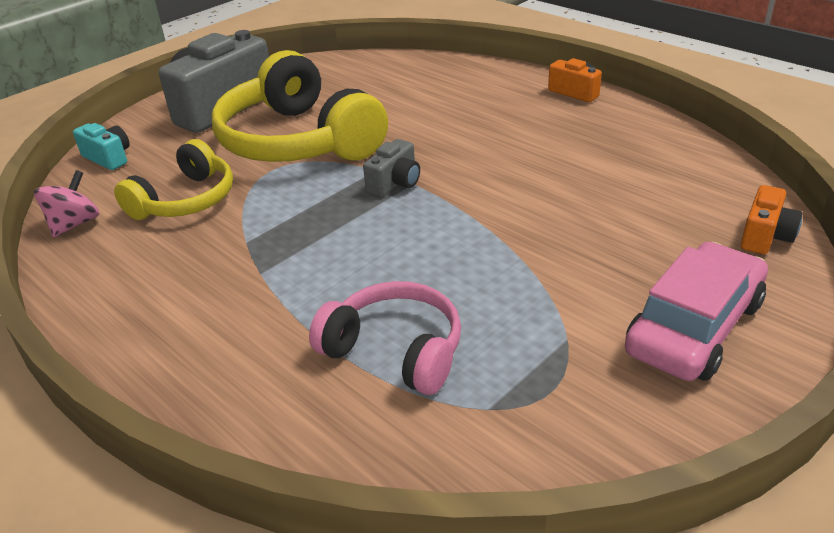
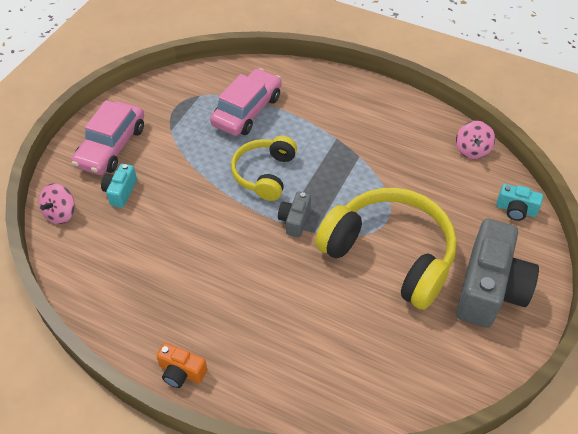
camera: 160 degrees right, 15 degrees up
yellow headphones [114,139,233,220] -> yellow headphones moved to [231,136,297,201]
pink headphones [309,281,461,395] -> pink car [210,68,282,136]
orange camera [741,185,803,254] -> pink spinning top [39,183,75,224]
none -> turquoise camera [101,164,137,208]

